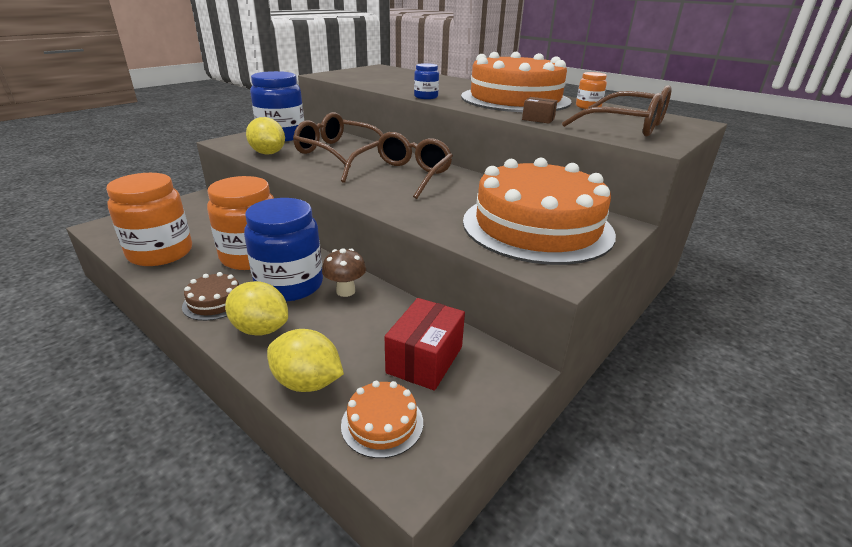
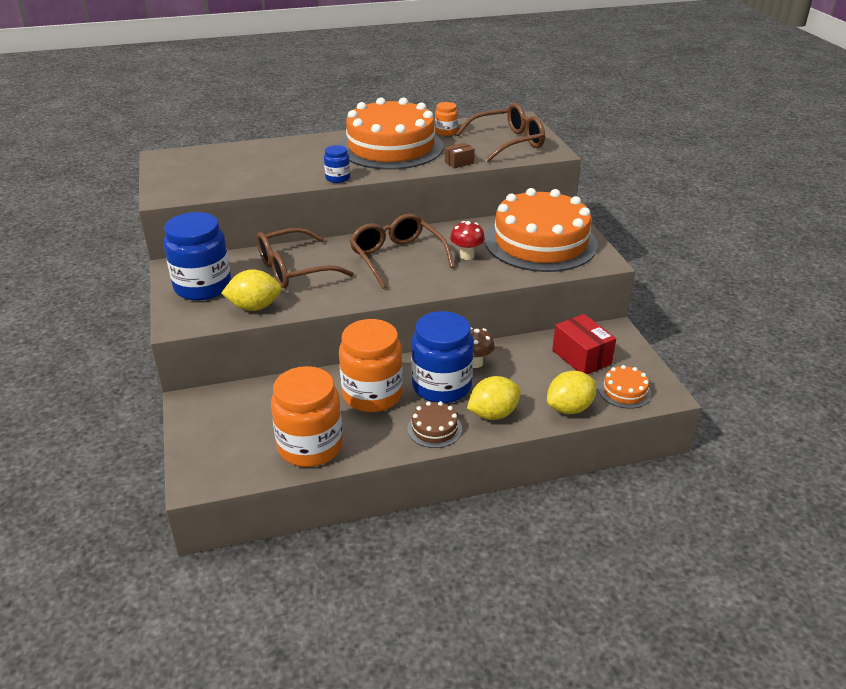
camera: 55 degrees left, 5 degrees up
none -> red mushroom [450,221,485,260]

